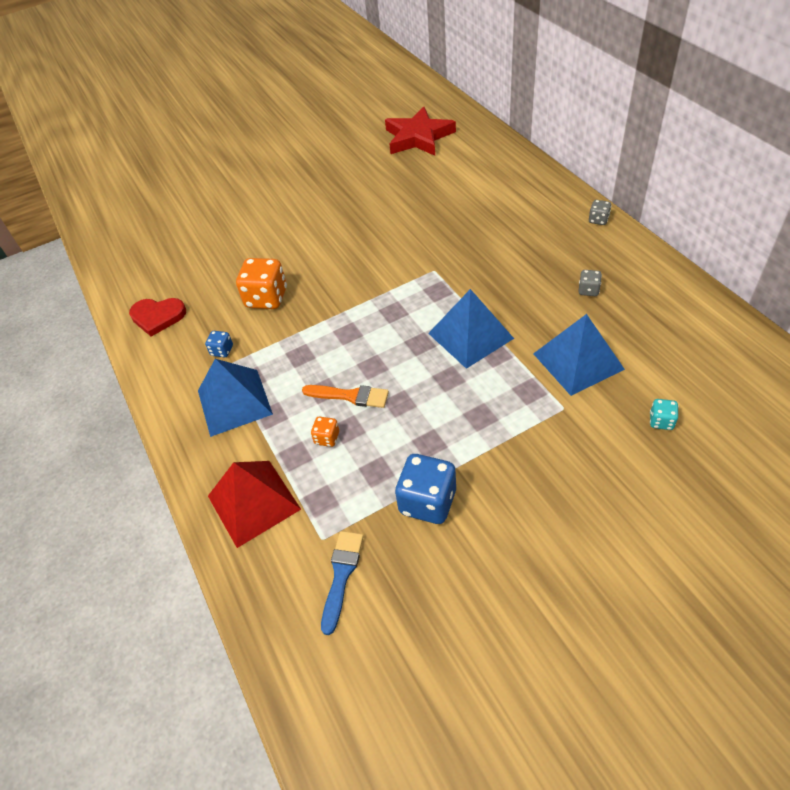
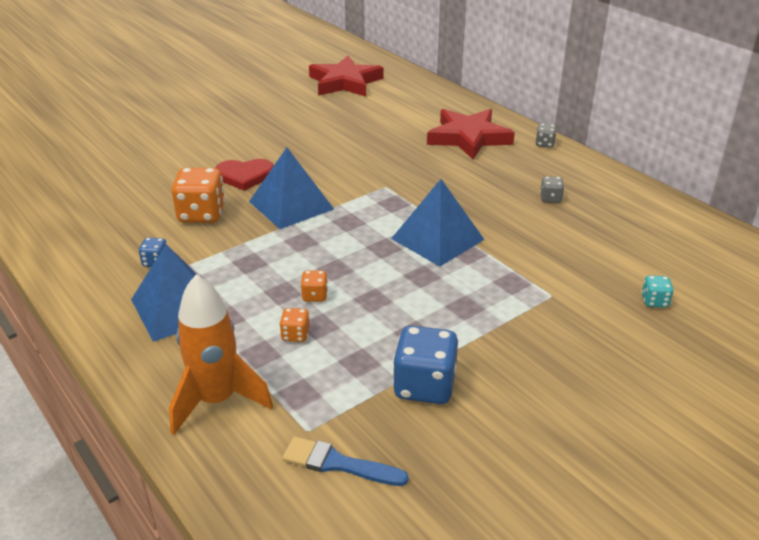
camera: 15 degrees left, 15 degrees down
red heart [129,298,186,337] -> red heart moved to [216,159,274,191]
red pyramid [208,461,301,548] -> orange rocket [169,274,273,435]
orange brush [302,385,389,408] -> orange dice [301,271,328,302]
blue brush [321,531,364,635] -> blue brush turned 75 degrees counterclockwise [282,436,409,486]
blue pyramid [533,314,625,396] -> blue pyramid moved to [249,147,334,229]
none -> red star [427,109,515,159]

